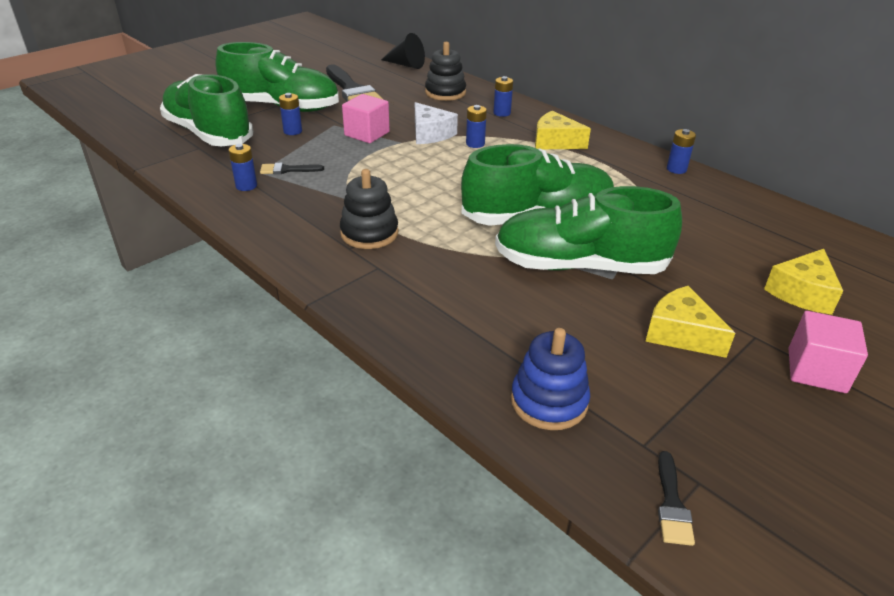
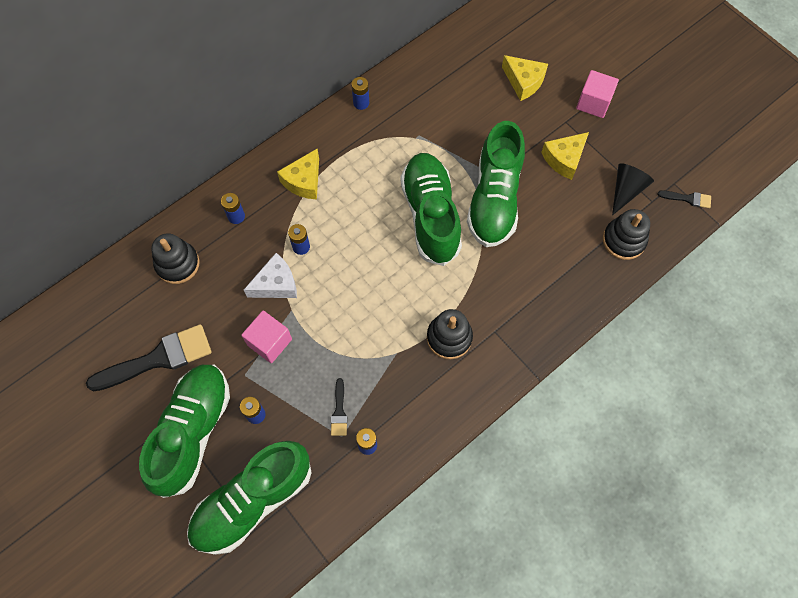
camera: 85 degrees left, 30 degrees up
black cone [381,33,425,69] -> black cone moved to [612,163,654,216]
blue stacking toy [511,328,590,430] -> black stacking toy [603,209,650,260]

